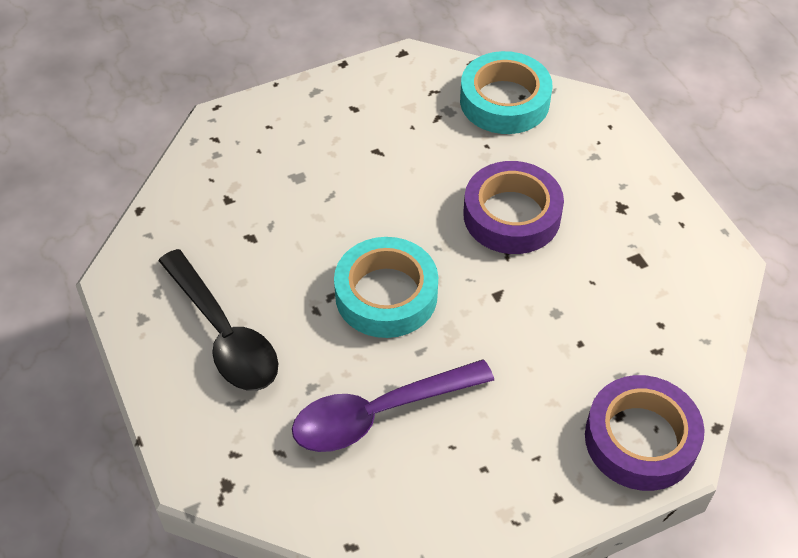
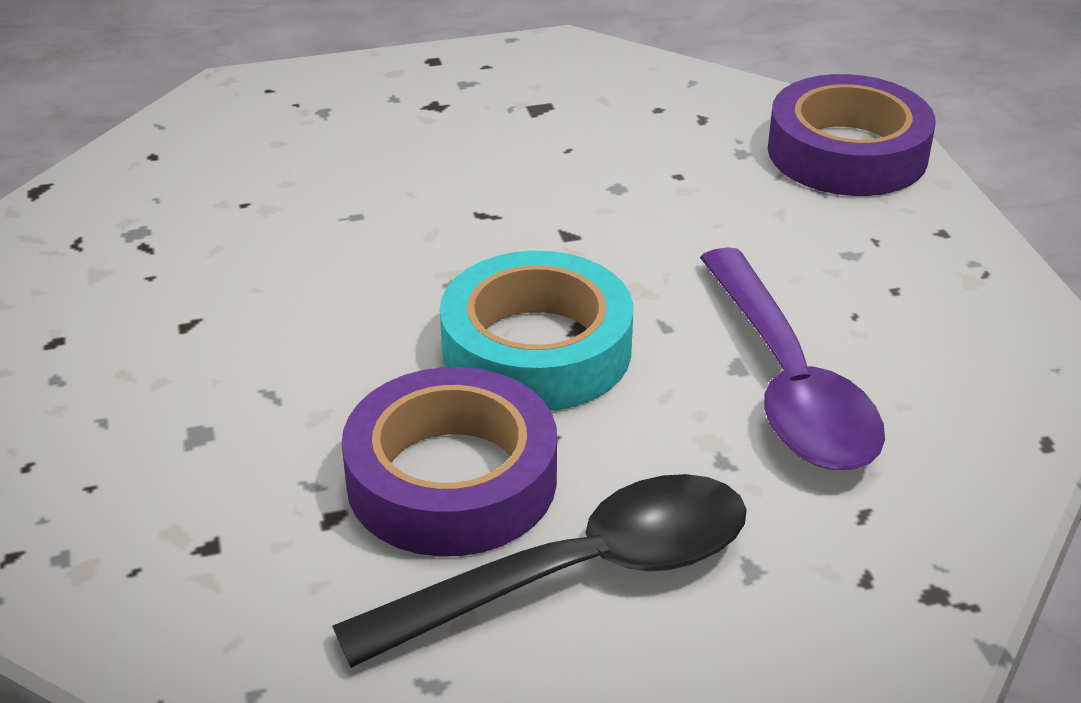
camera: 80 degrees left, 15 degrees down
turquoise tape [460,51,553,134] -> none
purple tape [463,161,564,254] -> purple tape moved to [342,367,557,557]

